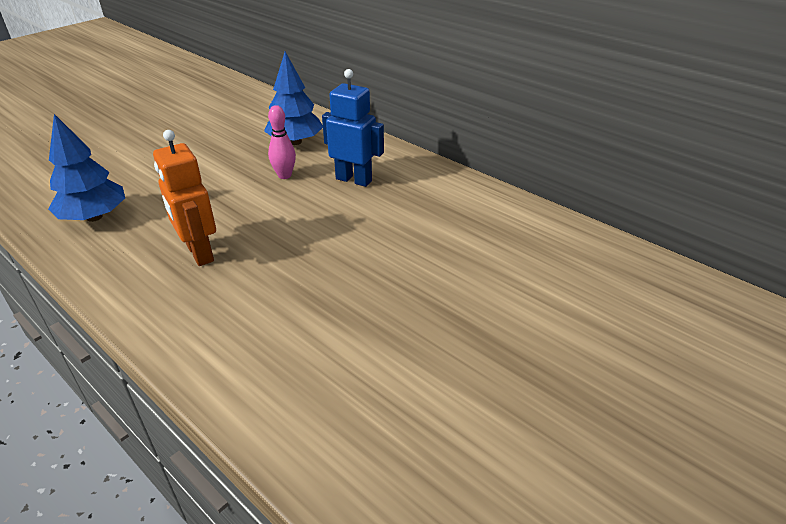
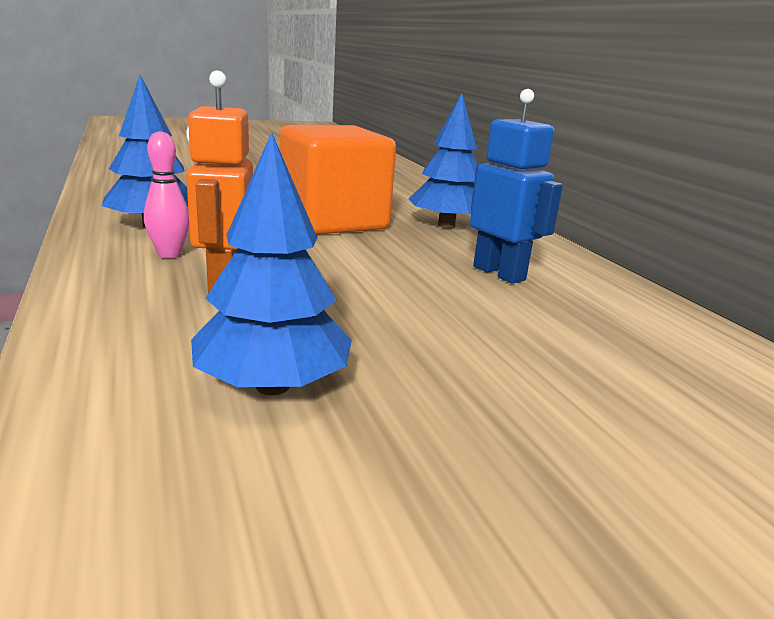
camera: 25 degrees right, 15 degrees down
pink bowling pin [268,105,296,179] -> pink bowling pin moved to [144,131,189,258]
none -> blue tree [191,132,352,395]
none -> orange cube [279,125,396,235]

